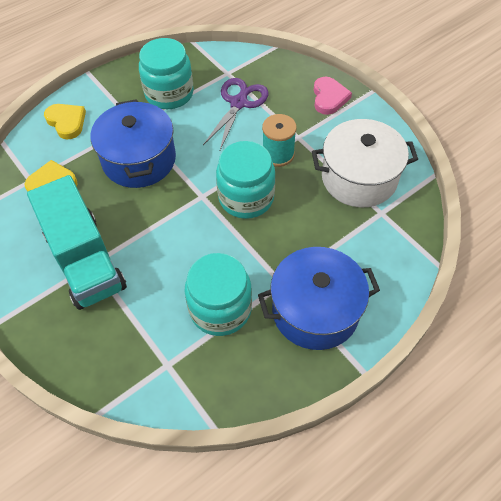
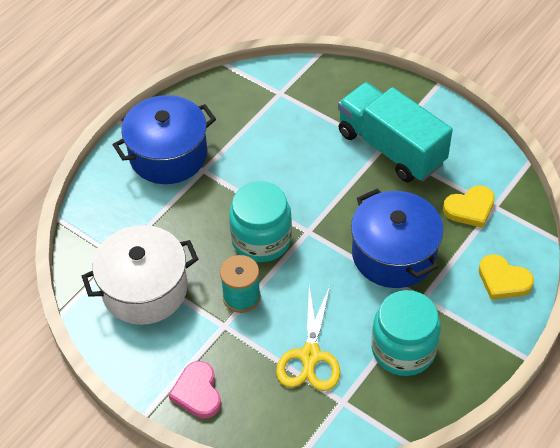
camera: 165 degrees right, 5 degrees down
turquoise jar [185,253,252,336] -> none
purple scissors [203,78,269,150] -> yellow scissors [276,286,340,391]

